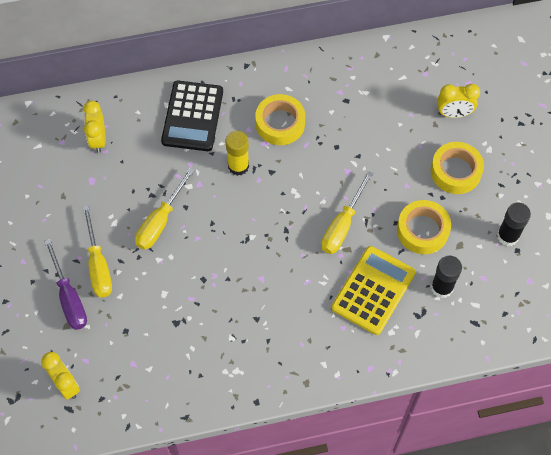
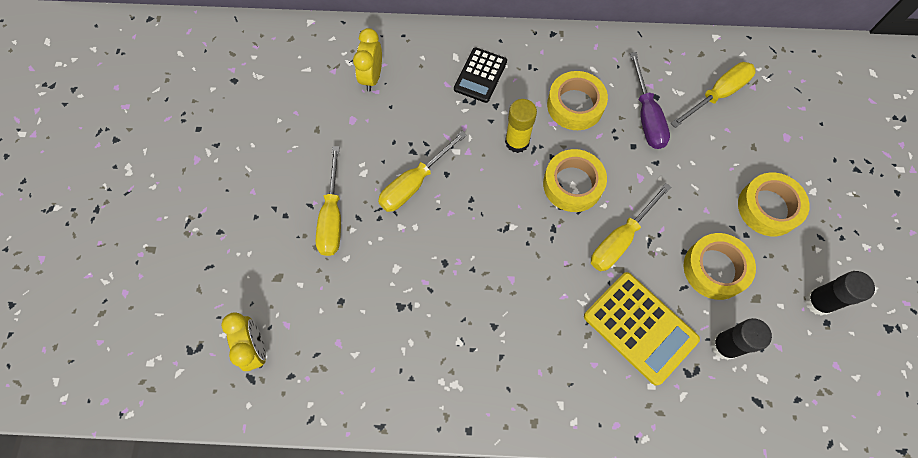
camera: 15 degrees right, 5 degrees up
purple screwdriver [44,239,87,330] -> purple screwdriver moved to [630,52,670,149]
black calculator [161,81,223,151] -> black calculator [454,47,507,103], size x0.65
yellow calculator [331,246,416,335] -> yellow calculator turned 90 degrees clockwise [584,272,700,386]
yellow clock [437,84,480,118] -> none
none -> yellow tape [543,149,607,212]
none -> yellow screwdriver [671,62,756,128]

